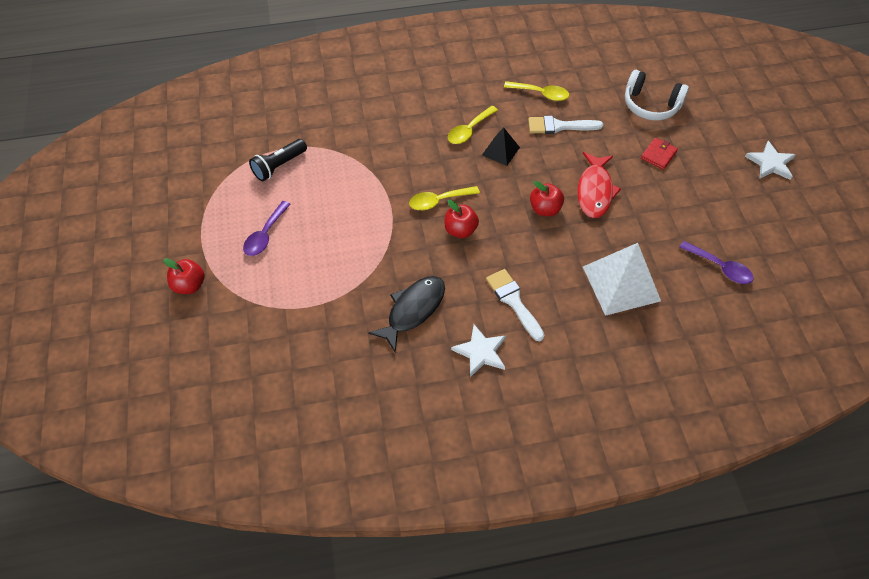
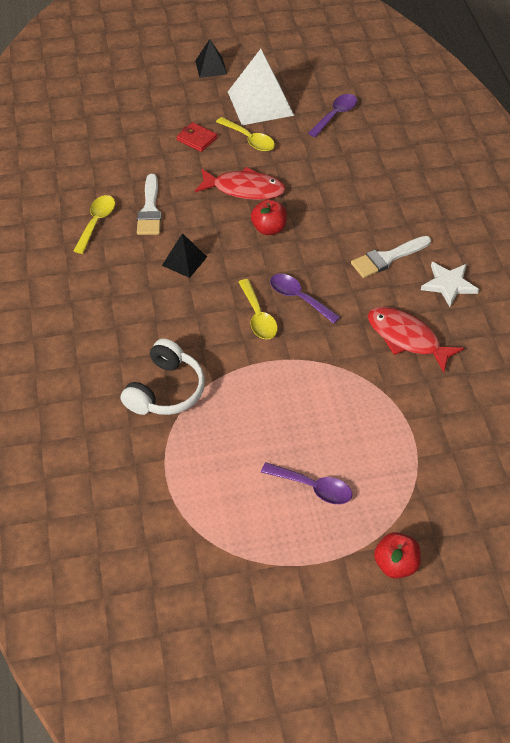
camera: 90 degrees left, 5 degrees down
black flashlight [249,139,307,181] -> none
black fish [368,276,445,352] -> red fish [368,307,464,373]
red apple [445,200,479,238] -> purple spoon [270,274,340,324]
yellow spoon [448,106,498,144] -> yellow spoon moved to [216,117,275,151]
white pyramid [583,243,661,316] -> white pyramid moved to [228,49,294,125]
white headphones [625,70,689,121] -> white headphones moved to [121,339,205,415]
white star [745,141,796,180] -> black pyramid [195,39,227,78]

